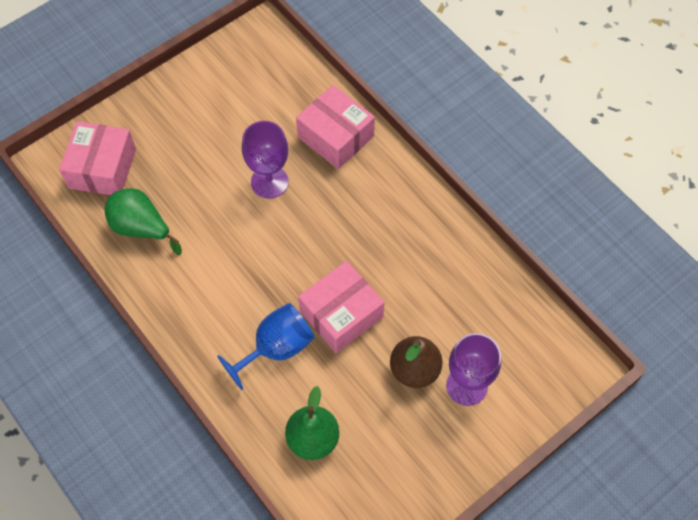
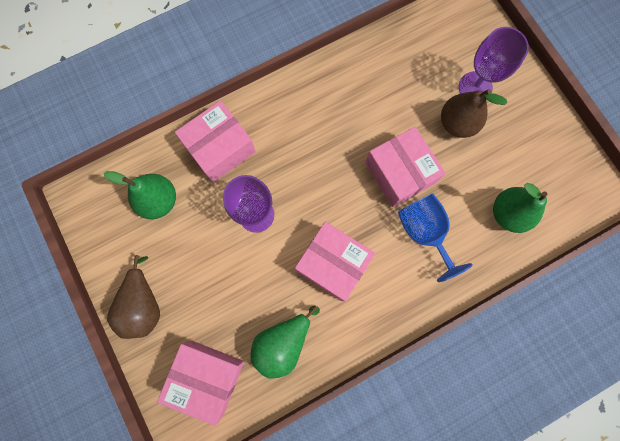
camera: 80 degrees left, 15 degrees up
none -> green pear [103,171,176,219]
none -> brown pear [107,255,160,339]
none -> pink box [295,222,375,301]

